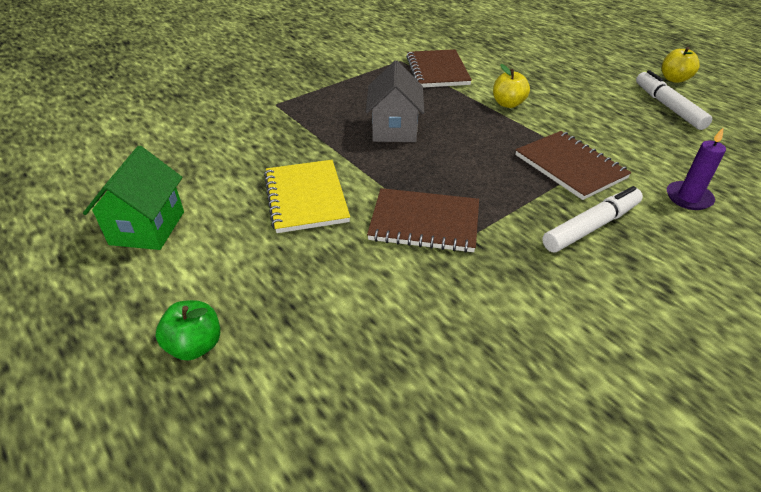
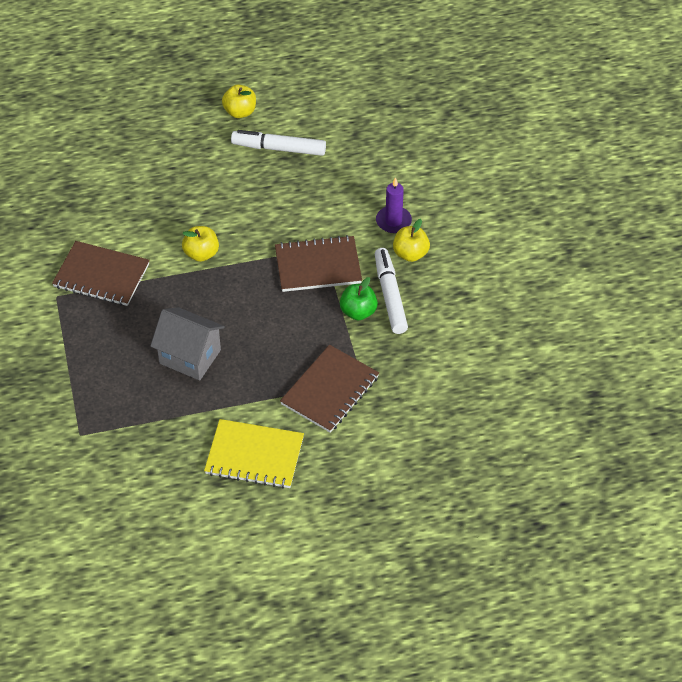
camera: 65 degrees left, 10 degrees up
green house [83,146,184,250] -> none
green apple [155,300,220,361] -> green apple moved to [340,277,378,320]
none -> yellow apple [393,219,430,262]

